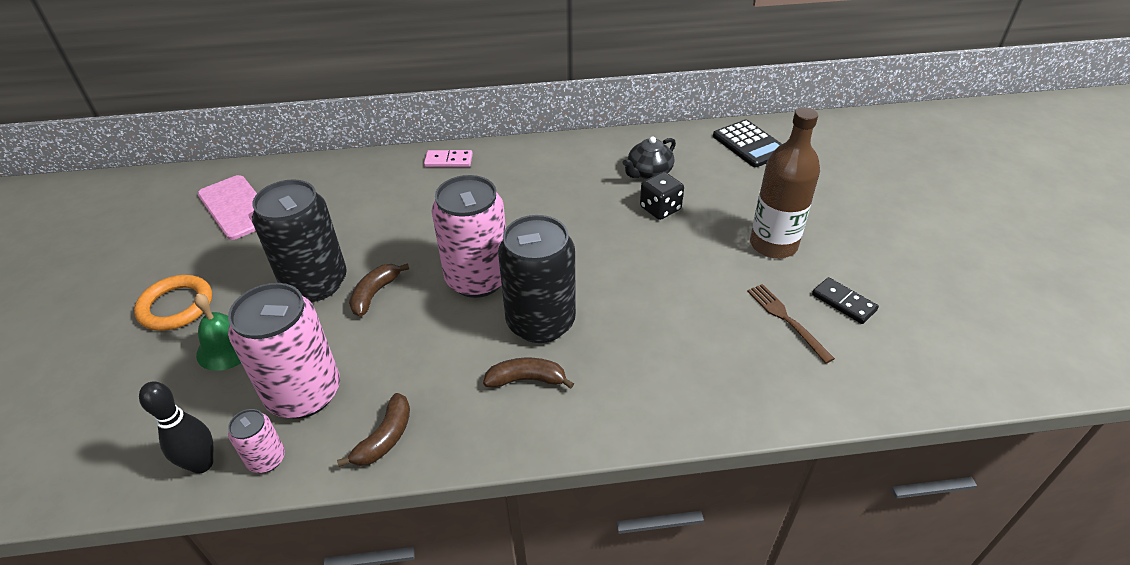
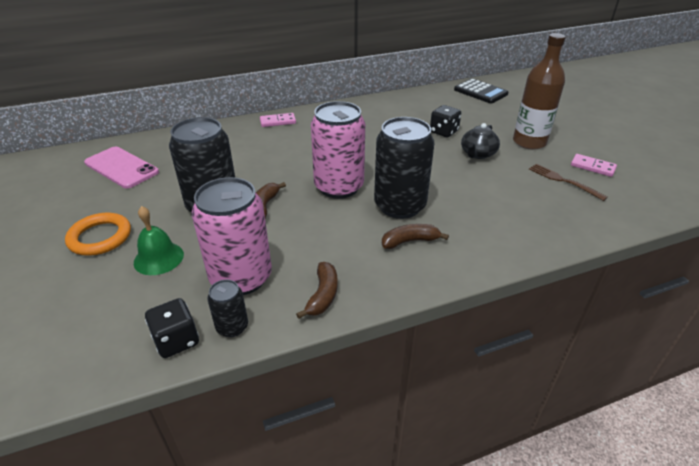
camera: 15 degrees left, 5 degrees down
black bowling pin [139,381,213,474] -> black dice [145,298,199,358]
pink can [228,409,285,473] -> black can [207,280,248,337]
black teapot [623,137,676,179] -> black teapot moved to [461,123,500,159]
black domino [812,277,879,324] -> pink domino [571,154,617,177]

